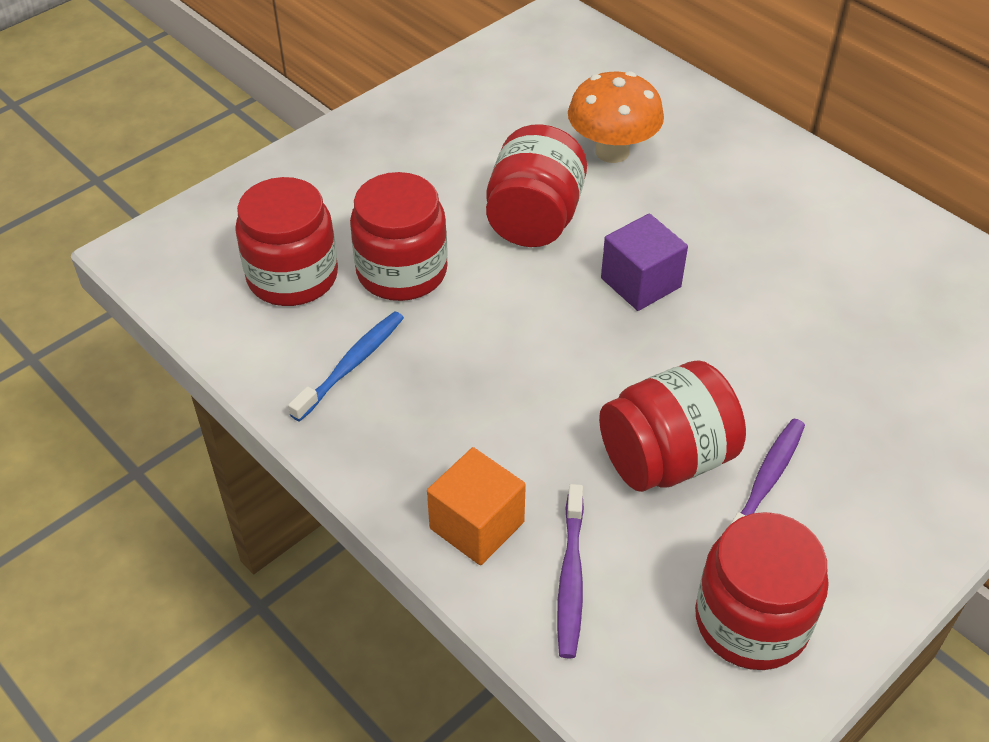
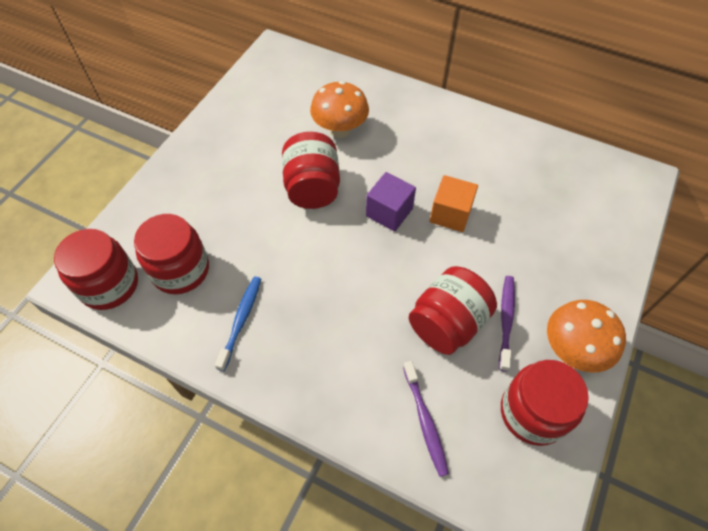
camera: 20 degrees left, 10 degrees up
red jar [350,172,448,301] -> red jar moved to [54,229,138,310]
orange cube [427,447,526,565] -> orange cube moved to [430,175,478,232]
none -> orange mushroom [547,300,626,373]

